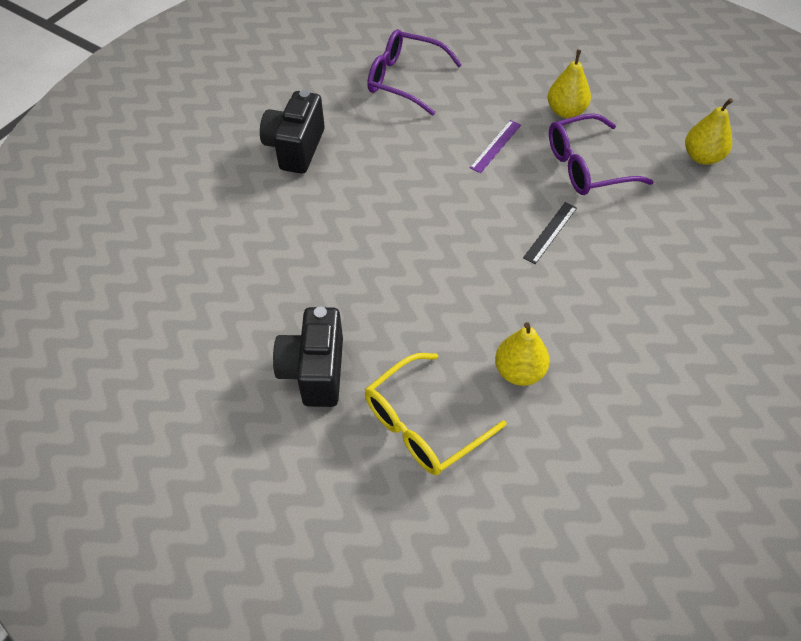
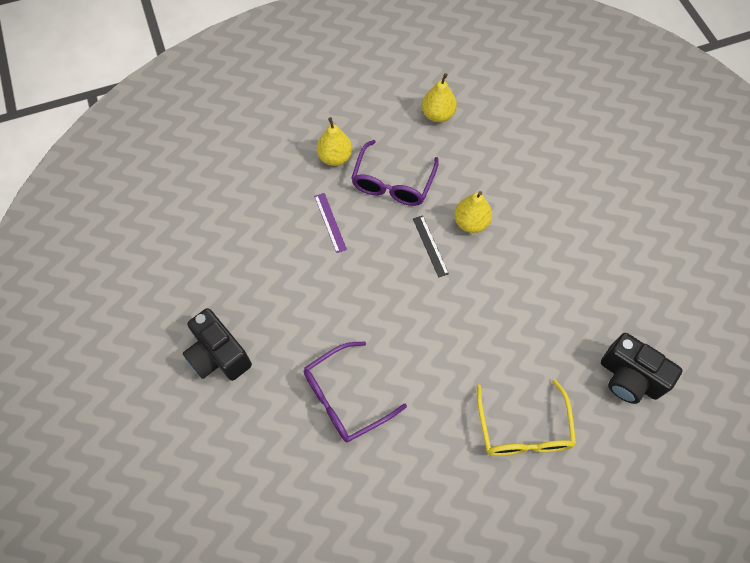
camera: 55 degrees left, 10 degrees up
black camera [273,307,343,407] -> black camera moved to [601,333,683,404]
purple glasses [367,29,462,116] -> purple glasses moved to [304,342,407,442]
yellow pear [495,322,550,386] -> yellow pear moved to [454,191,492,233]

